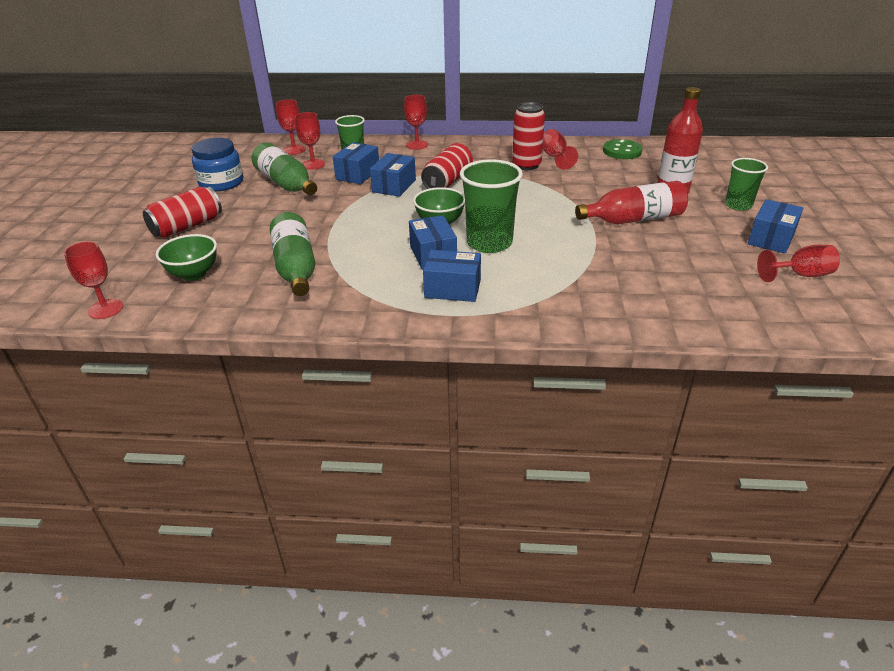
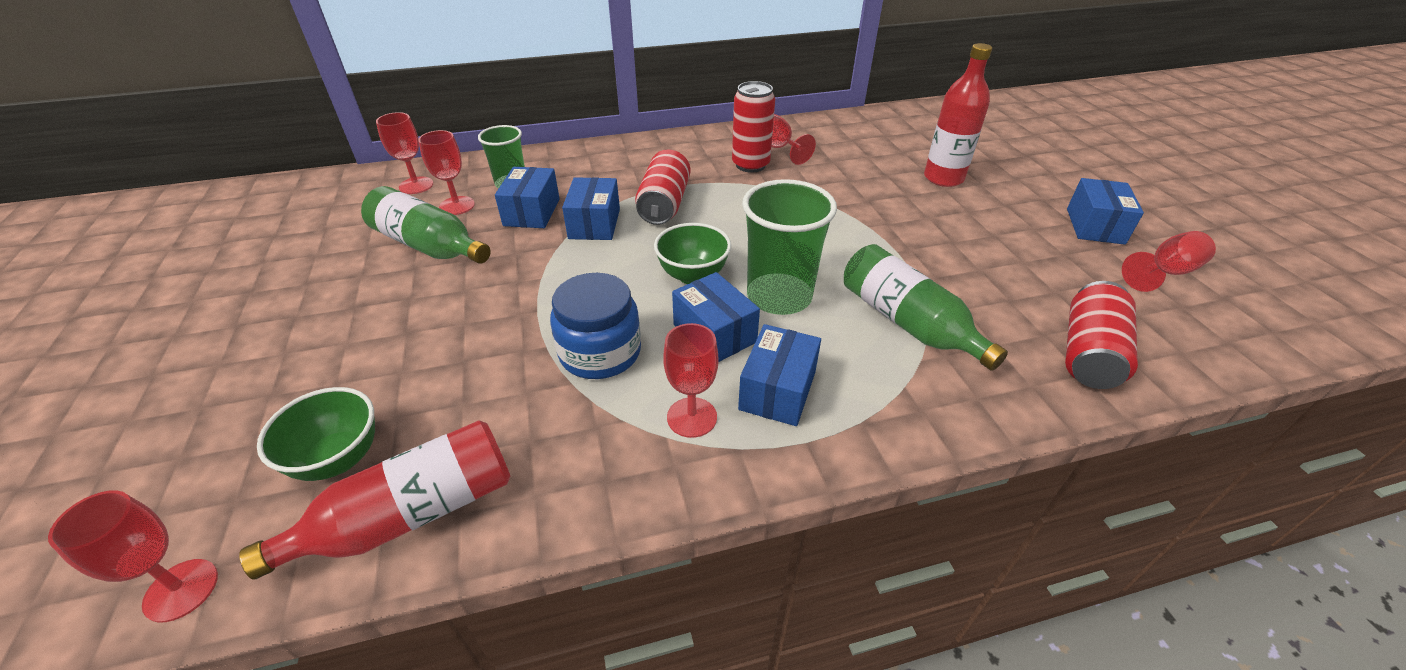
camera: 20 degrees left, 5 degrees up
red can [143,187,222,238] -> red can moved to [1065,281,1138,389]
blue jar [192,138,243,191] -> blue jar moved to [550,273,641,379]
green bottle [270,212,315,296] -> green bottle moved to [844,244,1008,371]
red goblet [404,95,428,150] -> red goblet moved to [663,323,719,438]
blue box [423,250,481,302] -> blue box turned 60 degrees counterclockwise [738,324,821,426]
red bottle [575,181,688,224] -> red bottle moved to [239,420,510,580]
green button [603,139,642,159] -> none
green cup [725,158,768,211] -> none

